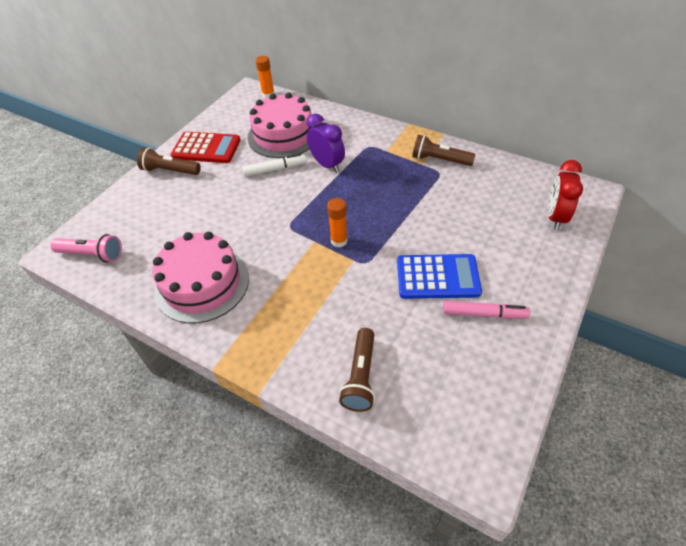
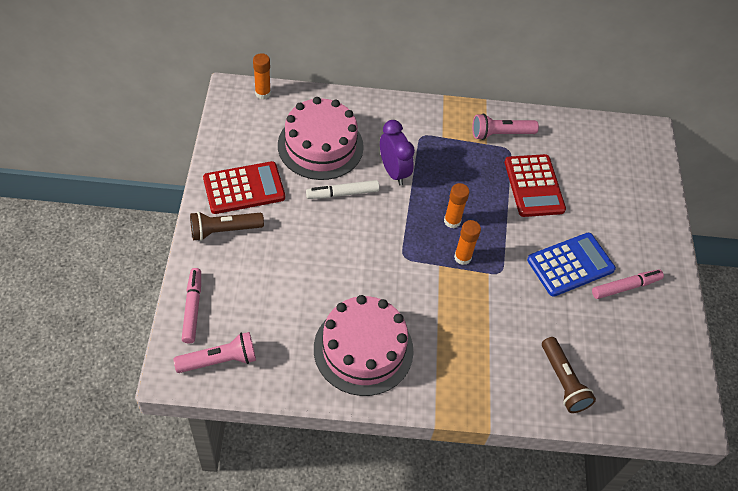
camera: 35 degrees left, 5 degrees up
white marker [242,153,306,177] -> white marker turned 150 degrees counterclockwise [306,180,379,199]
purple clock [307,114,345,173] -> purple clock turned 45 degrees clockwise [380,120,415,186]
brown flashlight [412,135,476,166] -> pink flashlight [472,114,539,140]
red clock [548,160,583,230] -> none
none -> pink marker [181,268,201,343]
none -> orange glue stick [444,183,470,228]
none -> red calculator [505,154,566,217]

